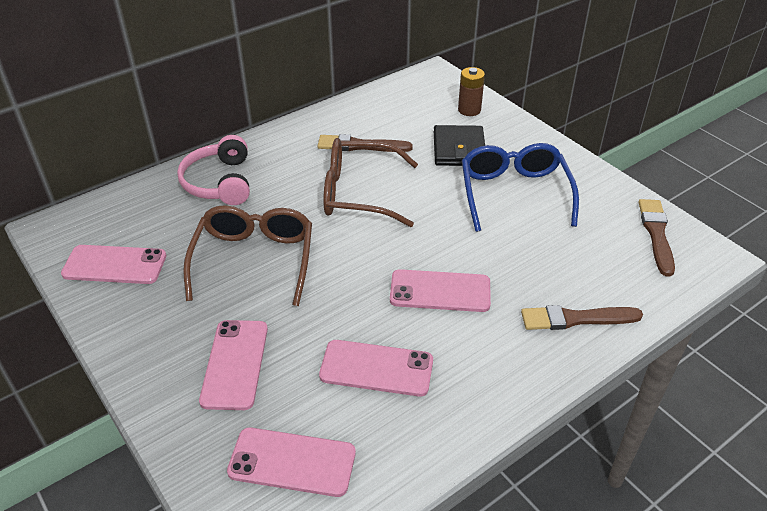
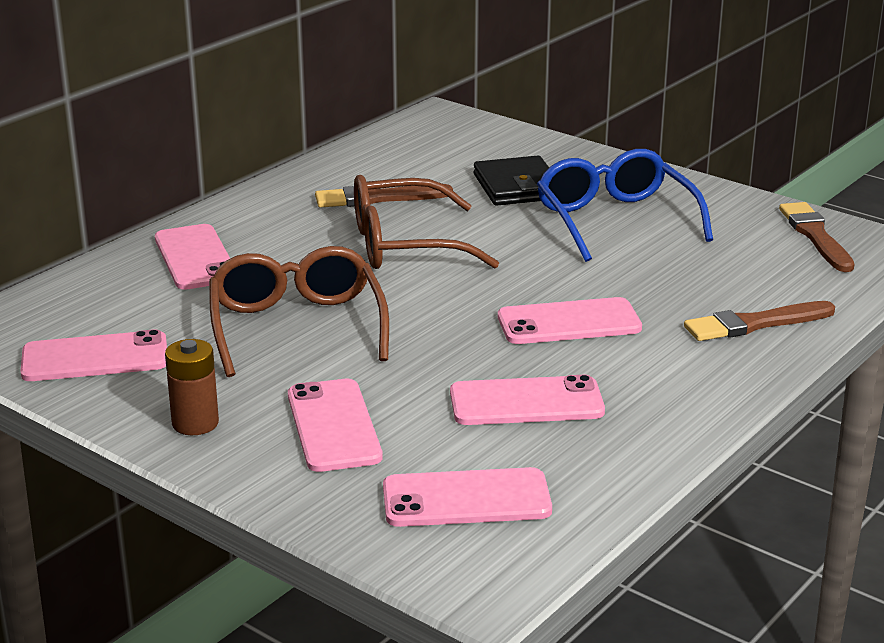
camera: 15 degrees left, 15 degrees down
pink headphones [177,135,250,205] -> pink phone [155,224,230,290]
brown battery [458,67,485,116] -> brown battery moved to [165,339,219,435]

